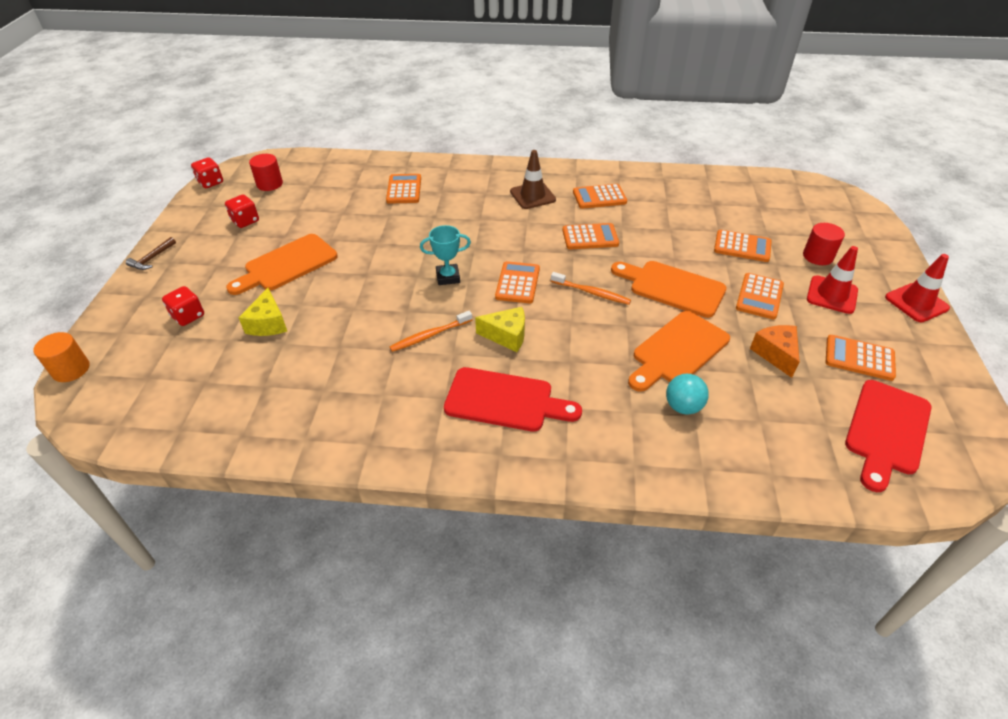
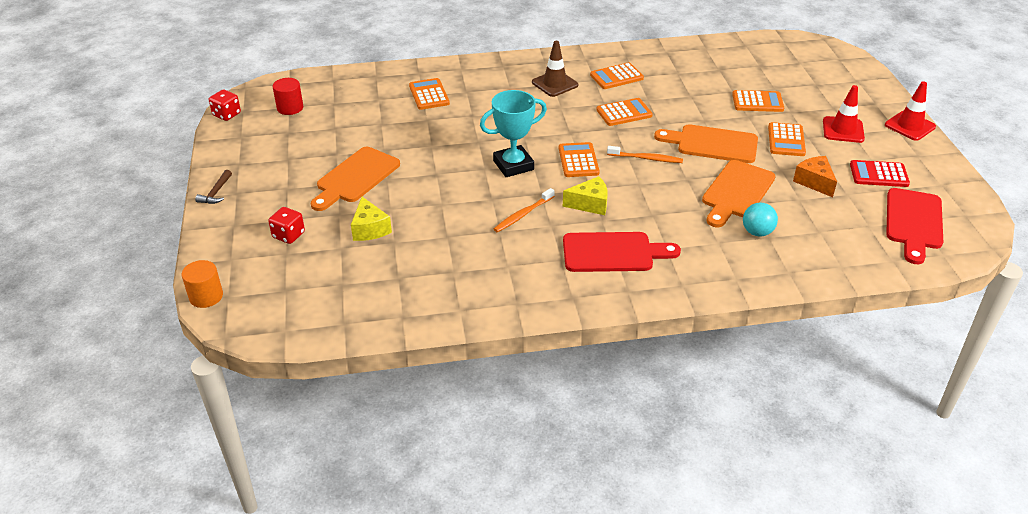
camera: 15 degrees left, 5 degrees down
red dice [225,195,259,228] -> none
turquoise trophy [420,225,471,285] -> turquoise trophy [480,90,547,177], size x1.53
red cylinder [803,223,845,265] -> none
orange calculator [826,335,896,381] -> red calculator [850,160,910,187]

